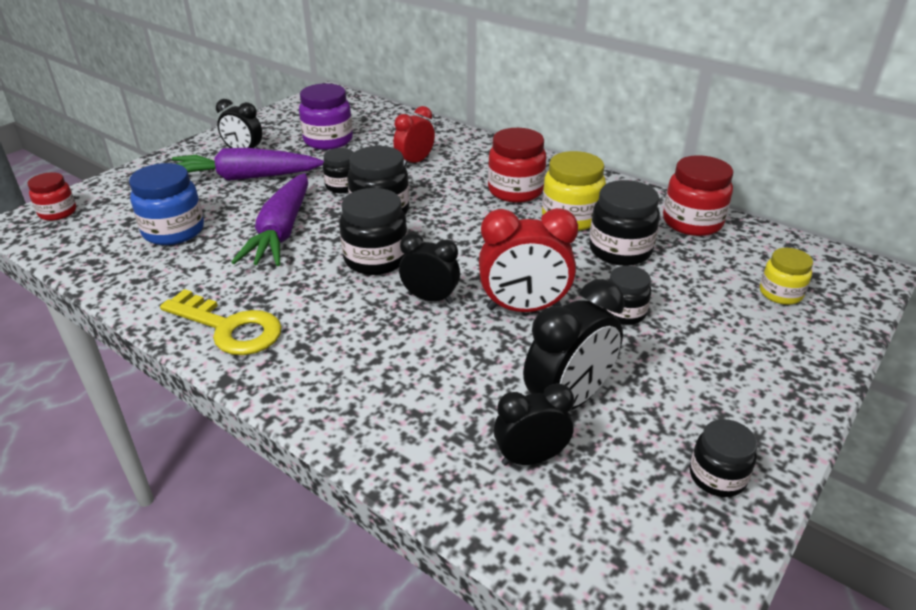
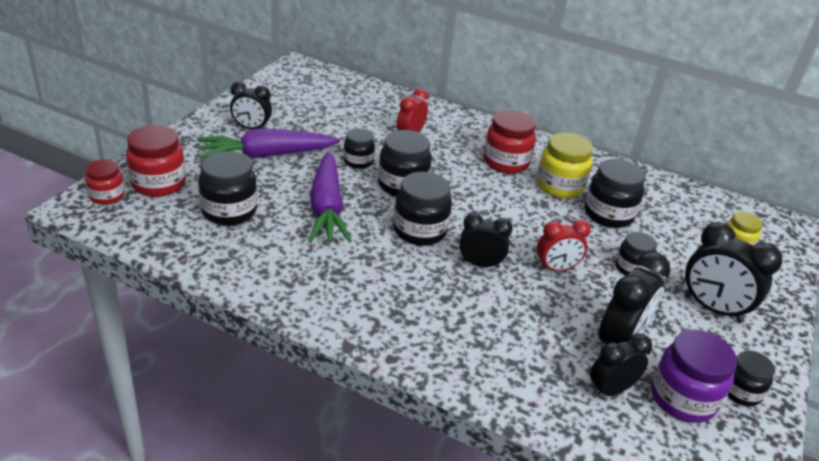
camera: 15 degrees left, 0 degrees up
blue jar [129,163,204,245] -> black jar [198,151,257,225]
yellow key [160,289,282,355] -> none
purple jar [299,83,353,150] -> purple jar moved to [651,330,737,423]
red clock [479,208,578,312] -> red clock [537,220,591,271], size x0.65
red jar [663,155,733,236] -> red jar moved to [126,125,186,197]
none -> black clock [684,222,783,323]

